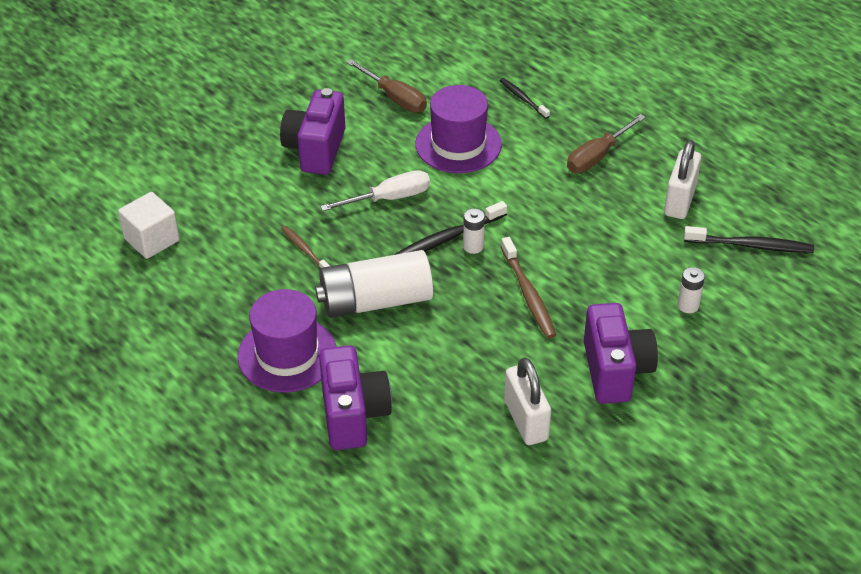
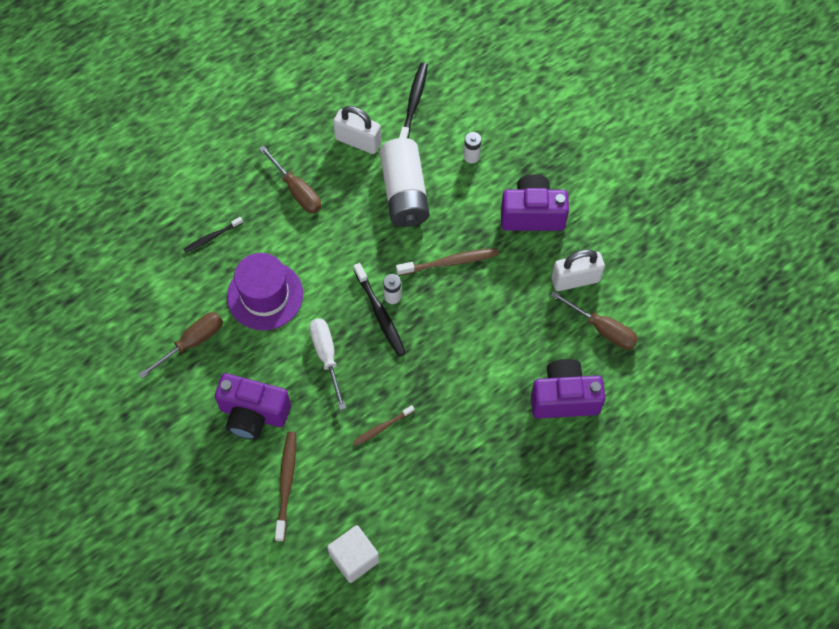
camera: 85 degrees left, 20 degrees up
purple hat [238,289,337,393] -> none
white battery [315,250,433,318] -> white battery moved to [380,138,429,227]
none -> brown toothbrush [275,432,296,542]
none -> brown screwdriver [551,291,638,350]

